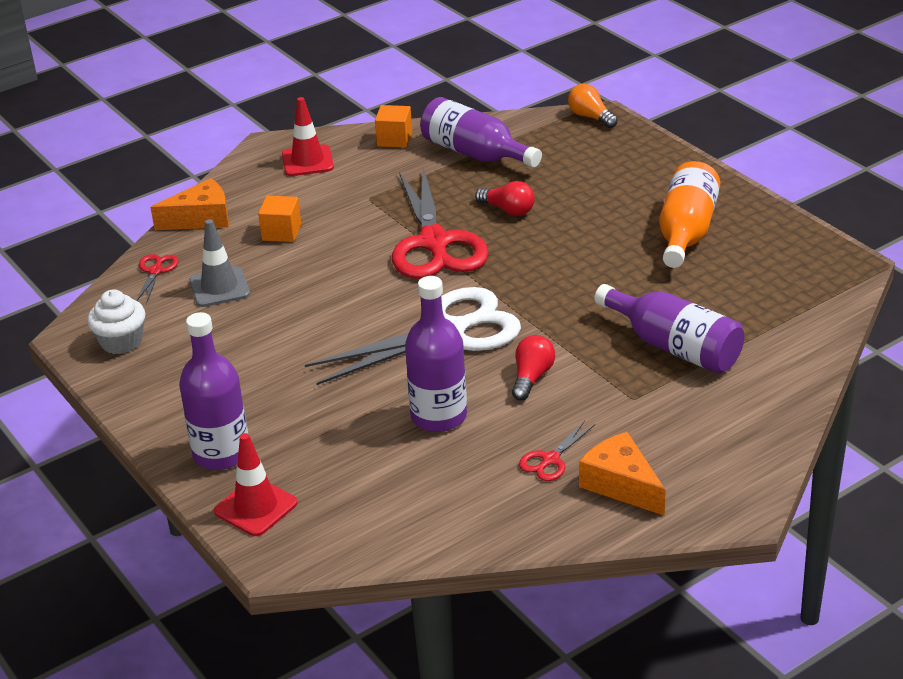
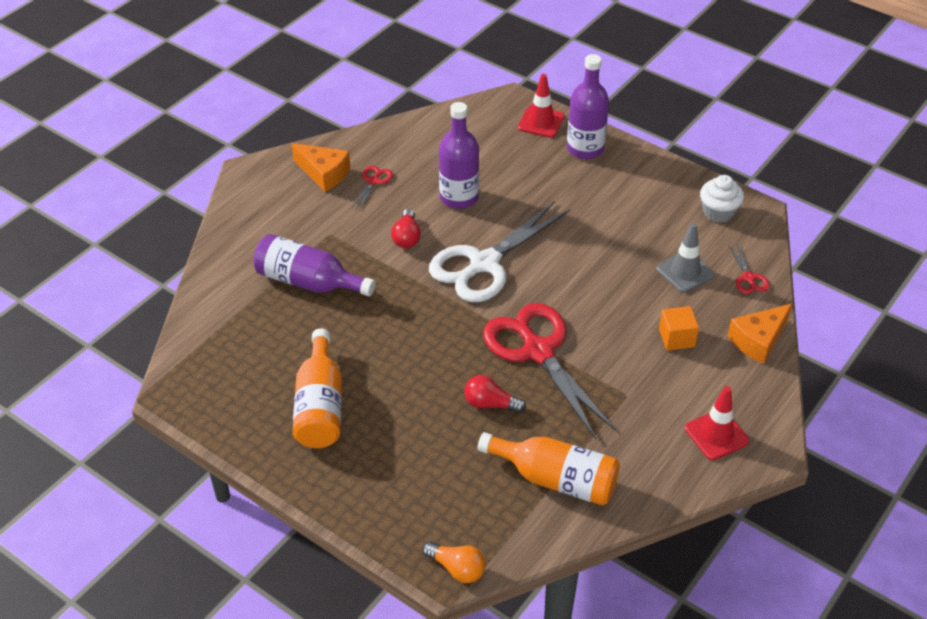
camera: 160 degrees right, 10 degrees up
orange cube [375,105,412,148] -> none
purple bottle [420,97,542,167] -> orange bottle [478,432,620,506]

